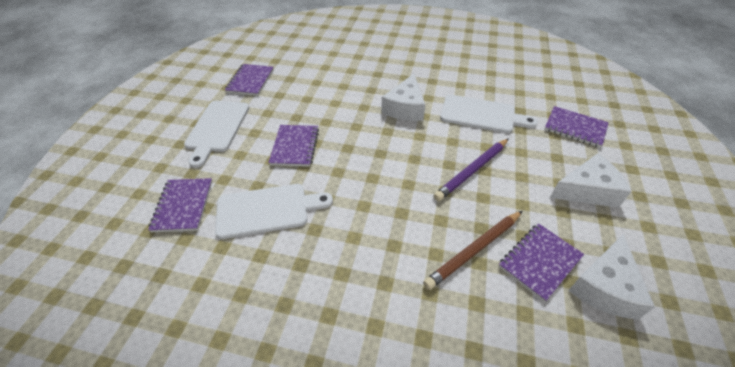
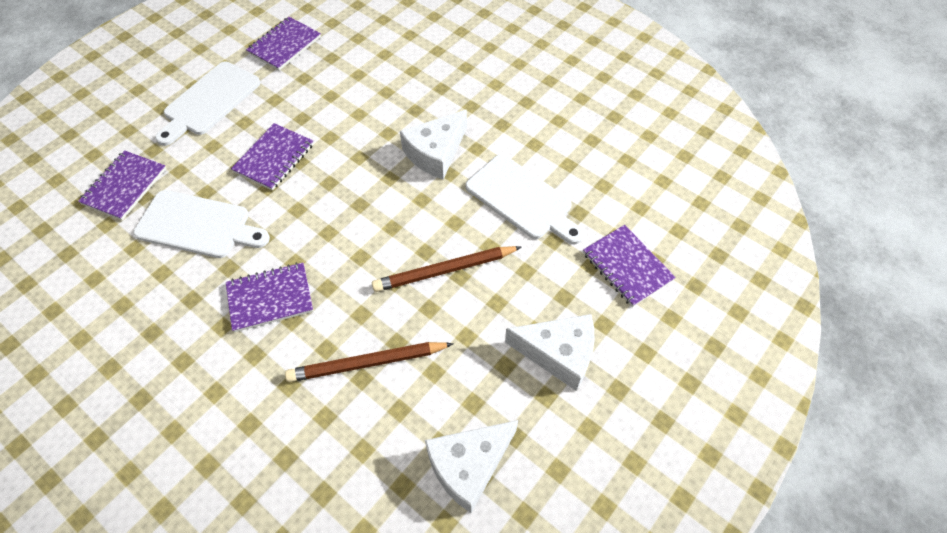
camera: 25 degrees right, 10 degrees up
purple pencil [433,138,509,201] -> brown pencil [372,246,521,292]
purple notebook [499,223,584,302] -> purple notebook moved to [226,262,313,332]

